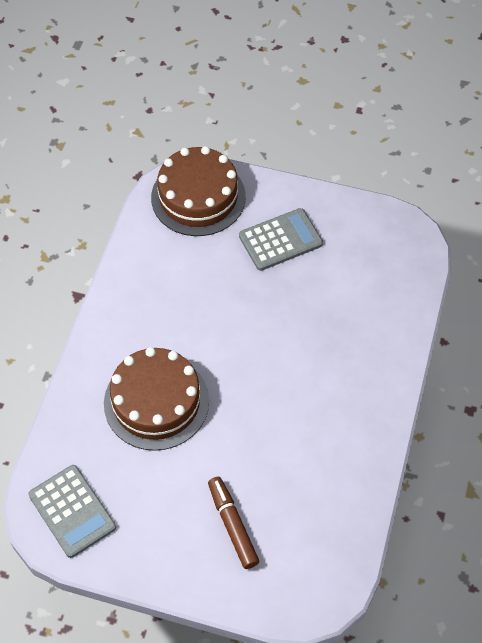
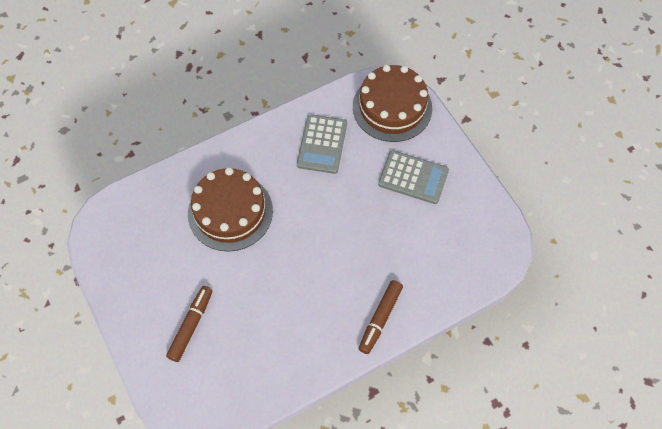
camera: 45 degrees right, 5 degrees up
grey calculator [28,465,116,558] -> grey calculator moved to [297,114,347,174]
none -> brown marker [359,280,403,354]

